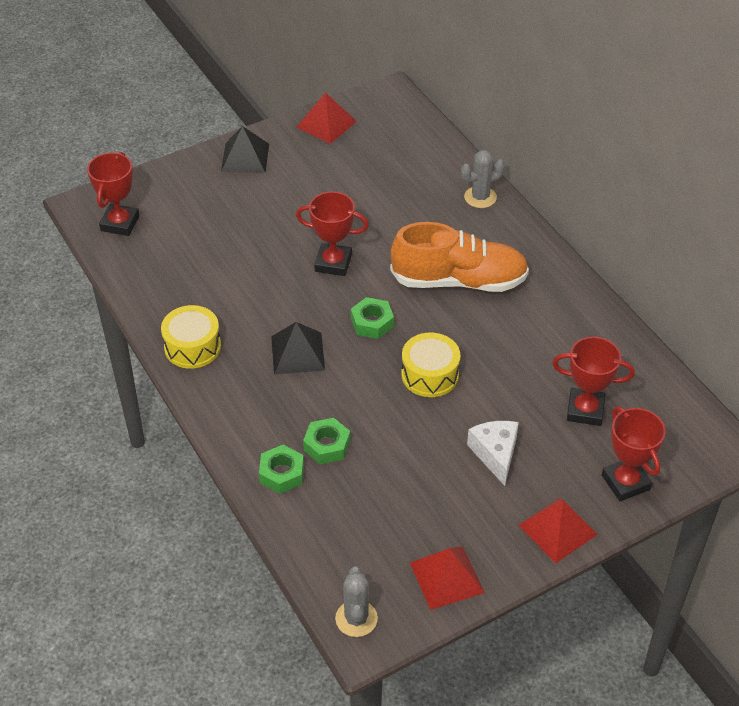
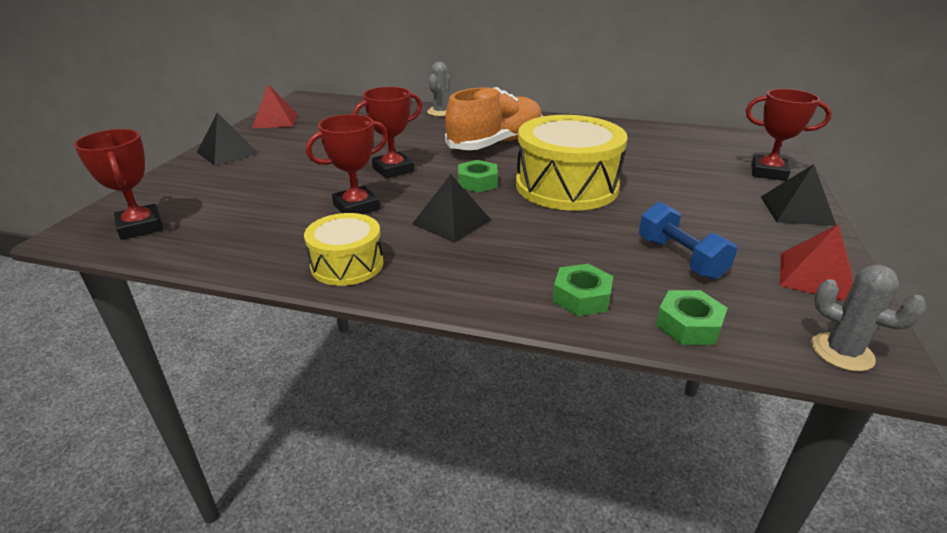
camera: 45 degrees left, 15 degrees down
green nut [303,418,350,464] -> green nut moved to [656,290,728,345]
yellow drum [401,333,460,397] -> yellow drum [516,115,628,211], size x1.80
white cheese [467,421,519,486] -> none
red pyramid [518,498,598,563] -> black pyramid [761,164,836,226]
red trophy [552,337,635,426] -> red trophy moved to [306,114,388,214]
none -> blue dumbbell [639,202,737,280]

